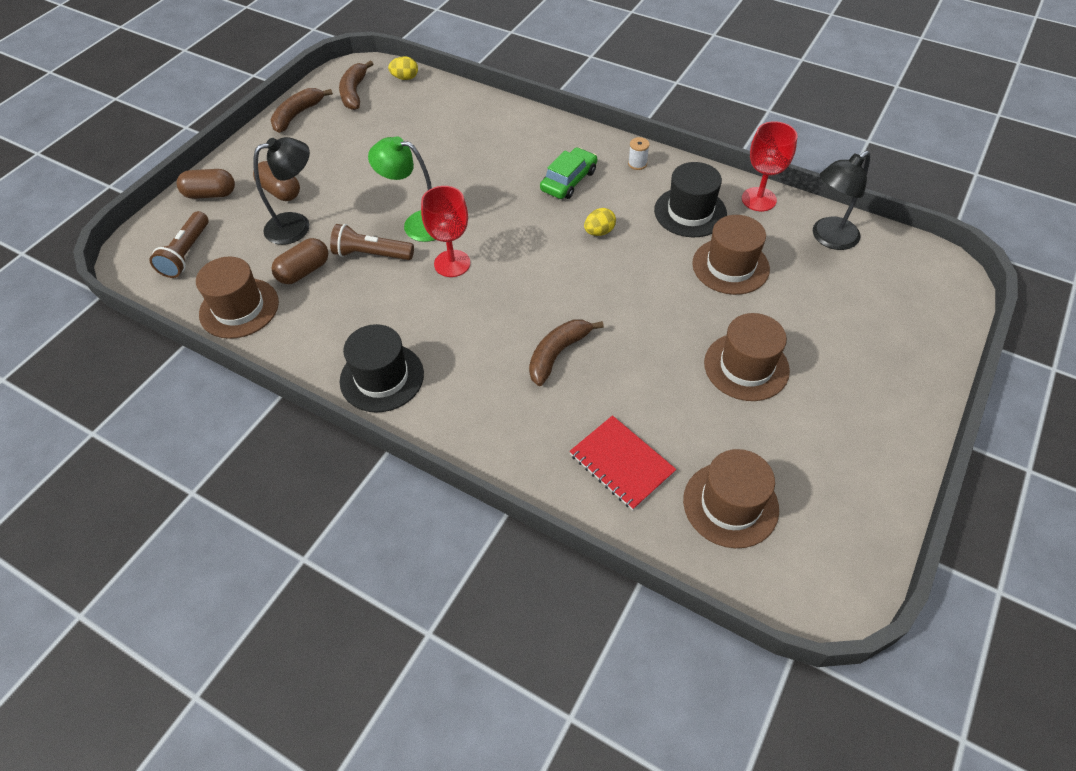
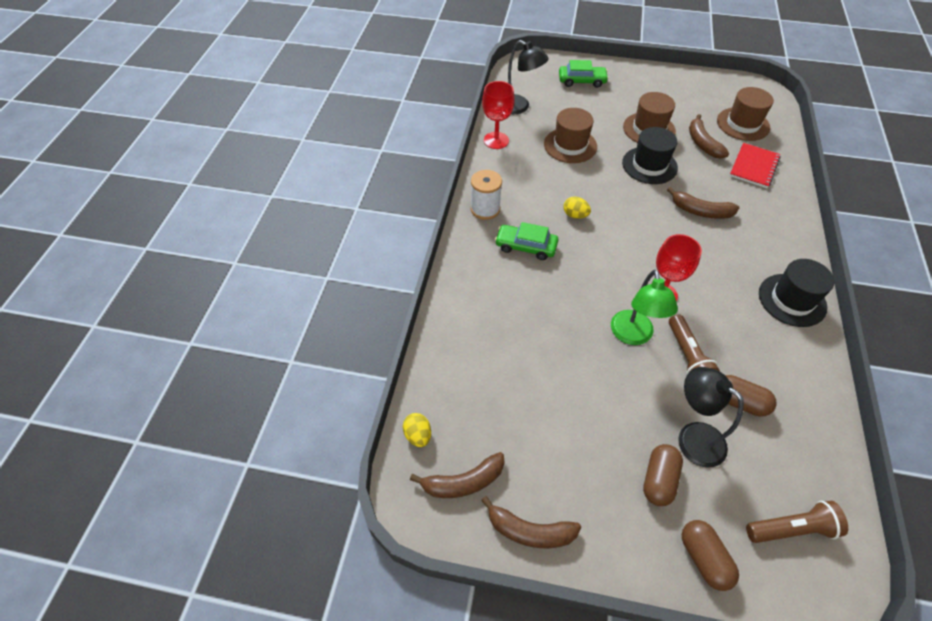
camera: 110 degrees left, 0 degrees up
brown hat [196,257,279,339] -> none
white spool [628,137,650,170] -> white spool [471,170,502,220], size x1.83
black hat [654,162,727,237] -> black hat moved to [622,127,678,184]
none -> green car [559,60,609,88]
none -> brown banana [689,114,730,159]

